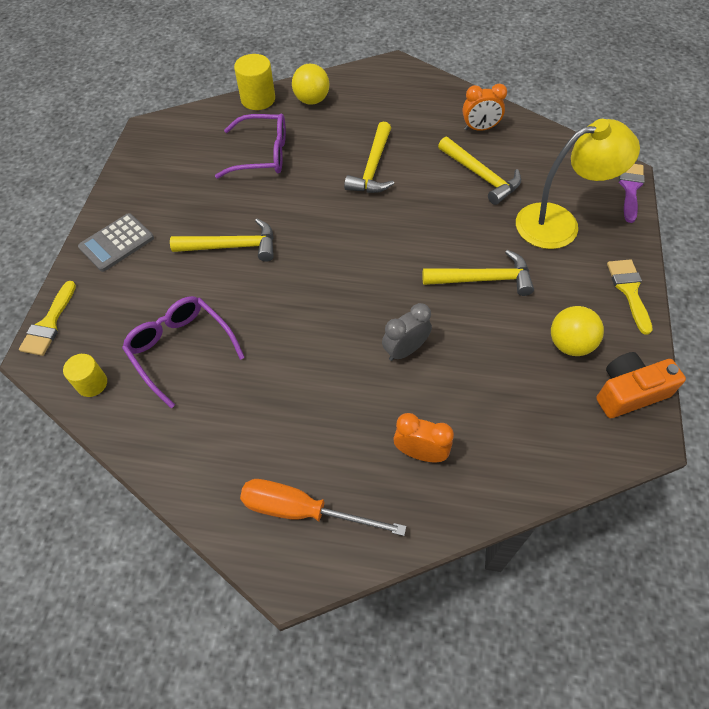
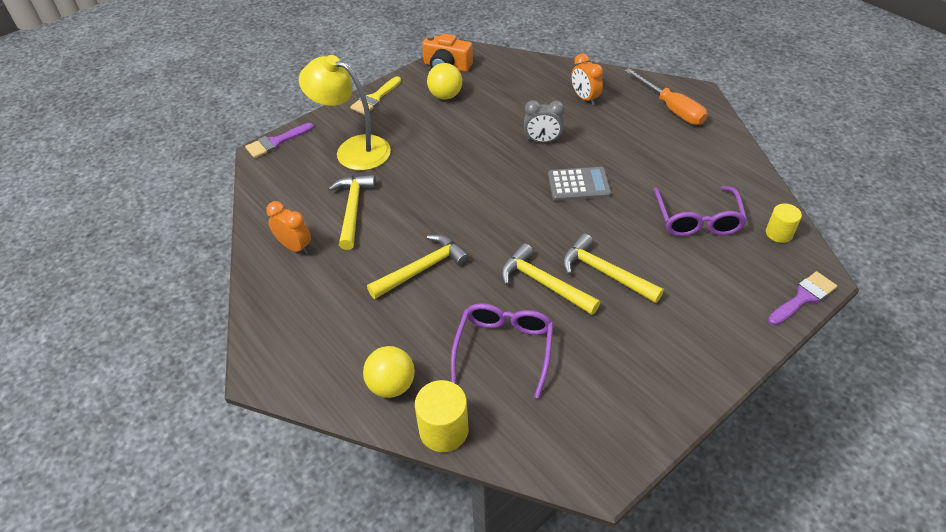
camera: 140 degrees left, 10 degrees down
yellow brush [19,281,76,356] -> purple brush [768,271,837,326]
grey calculator [78,213,154,272] -> grey calculator moved to [548,167,611,201]
purple glasses [215,114,286,179] -> purple glasses turned 60 degrees clockwise [451,303,554,399]
yellow hammer [422,250,534,296] -> yellow hammer moved to [501,243,600,315]

